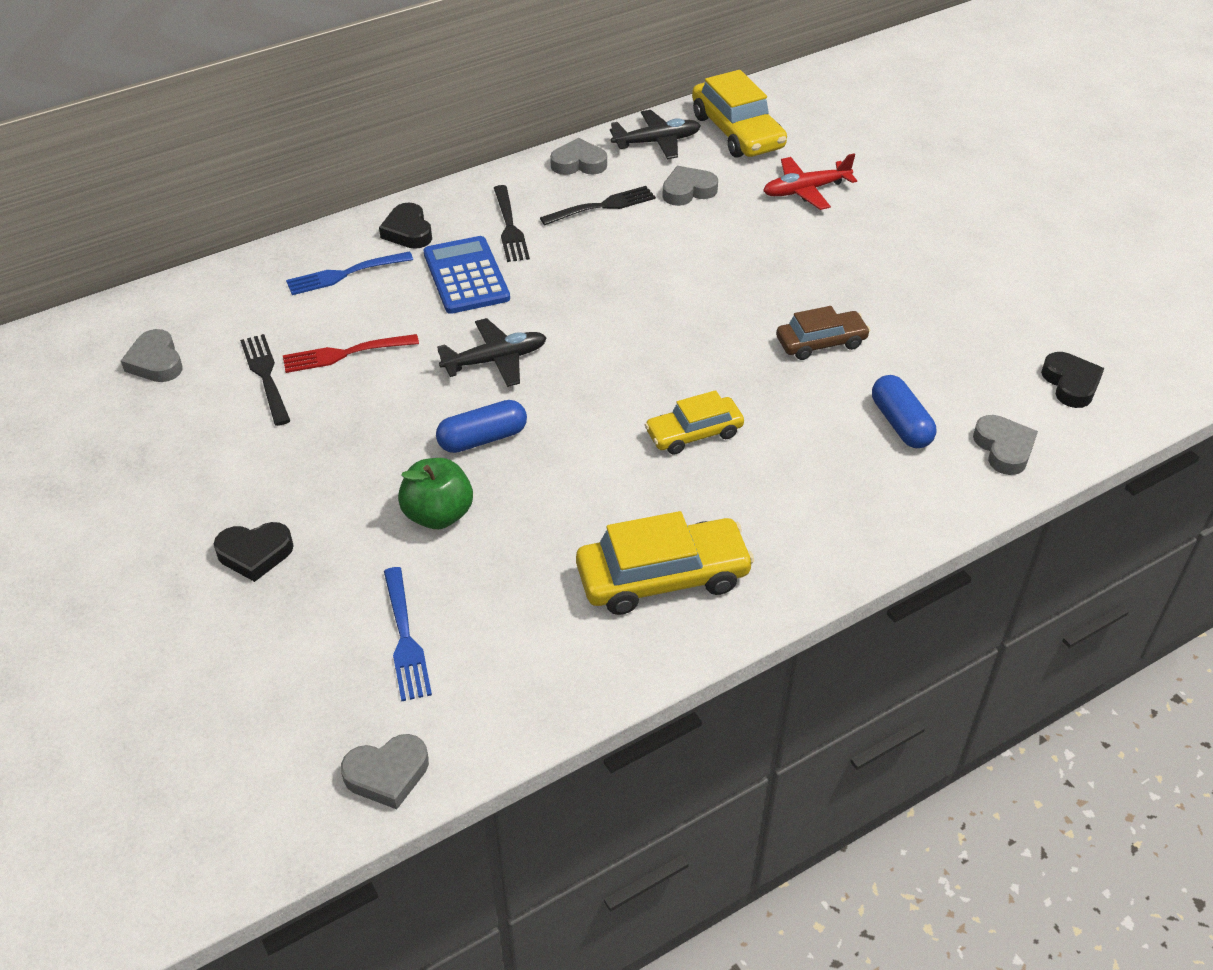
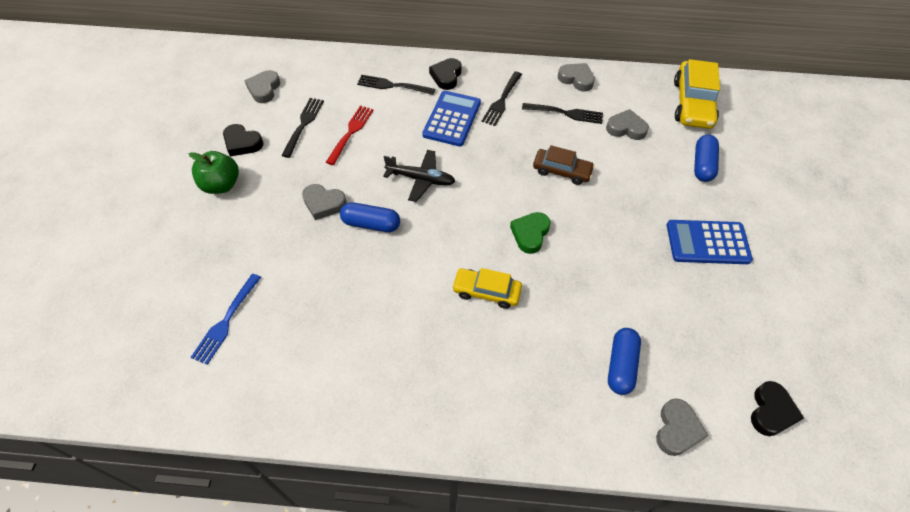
camera: 35 degrees right, 10 degrees up
black heart [214,522,294,582] -> black heart moved to [223,124,263,156]
red fork [283,334,419,373] -> red fork turned 90 degrees clockwise [326,106,374,165]
blue fork [286,251,413,295] -> black fork [357,75,435,95]
grey heart [341,734,429,809] -> grey heart moved to [302,184,347,220]
green apple [398,458,473,529] -> green apple moved to [189,151,239,194]
yellow car [576,511,754,615] -> none
black plane [610,110,701,159] -> none
red plane [763,154,857,210] -> blue capsule [694,135,719,182]
brown car [776,306,870,360] -> brown car moved to [533,145,595,185]
none -> green heart [510,212,551,254]
none -> blue calculator [667,220,753,264]

